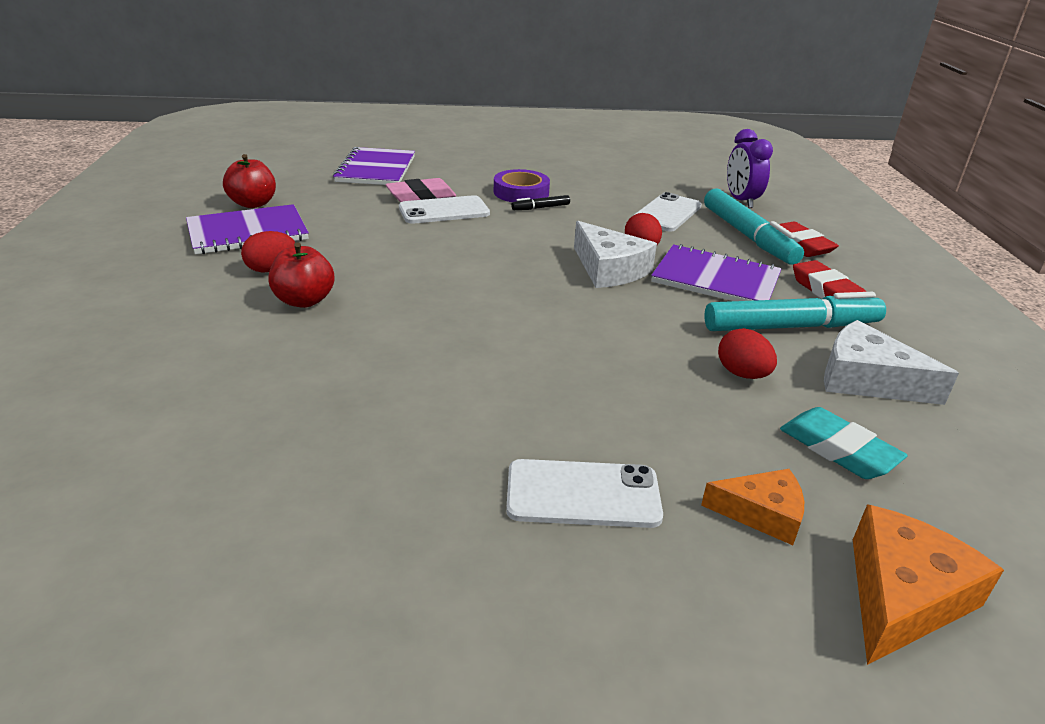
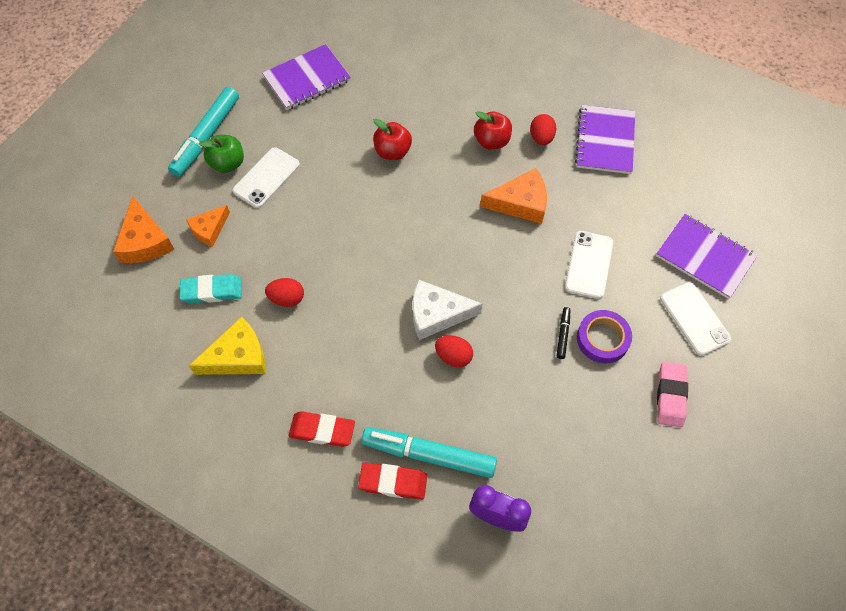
camera: 125 degrees right, 30 degrees up
red apple [223,154,276,208] -> red apple moved to [373,119,412,160]
pink eraser [385,178,456,202] -> pink eraser moved to [657,362,688,427]
white phone [634,192,702,232] -> white phone moved to [660,282,731,356]
purple notebook [651,244,782,301] -> purple notebook moved to [262,44,351,110]
turquoise marker [704,292,886,331] -> turquoise marker moved to [168,87,239,177]
white cheese [824,320,959,405] -> yellow cheese [189,317,266,375]
none -> green apple [199,135,244,173]
none -> orange cheese [480,168,547,224]

